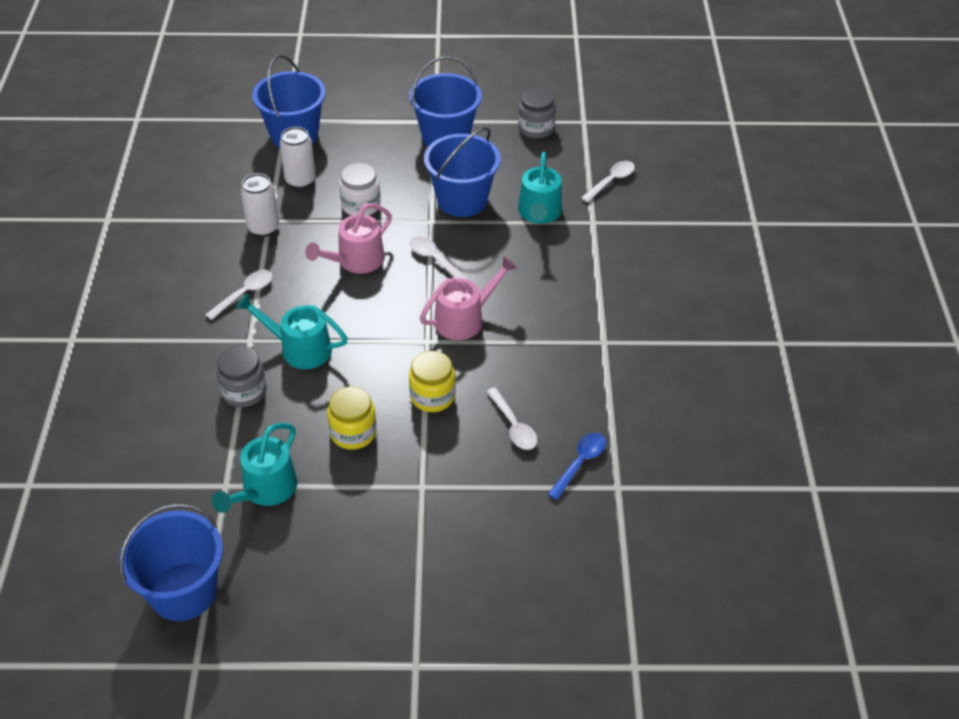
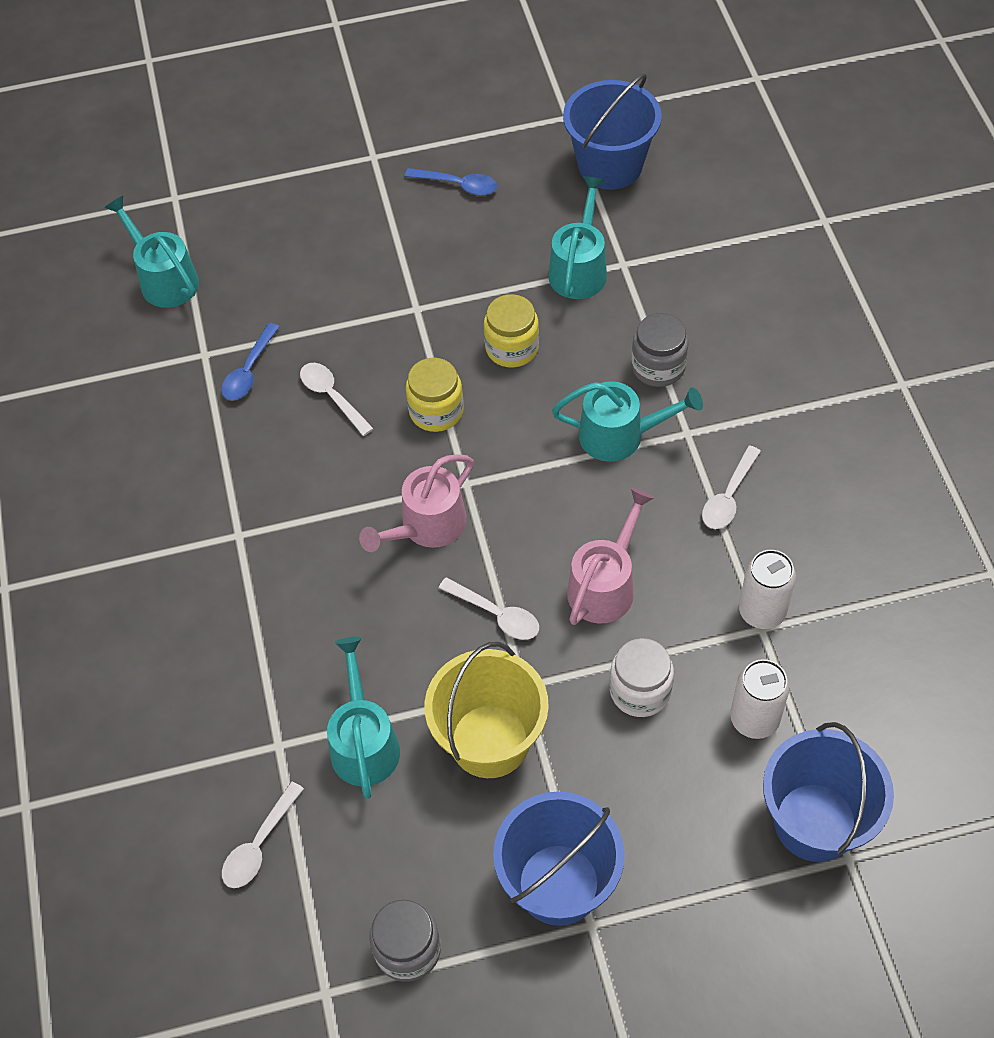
camera: 170 degrees right, 10 degrees up
blue bucket [424,127,500,217] -> yellow bucket [424,642,549,778]
none -> turquoise watering can [104,196,199,308]
none -> blue spoon [405,168,498,196]

